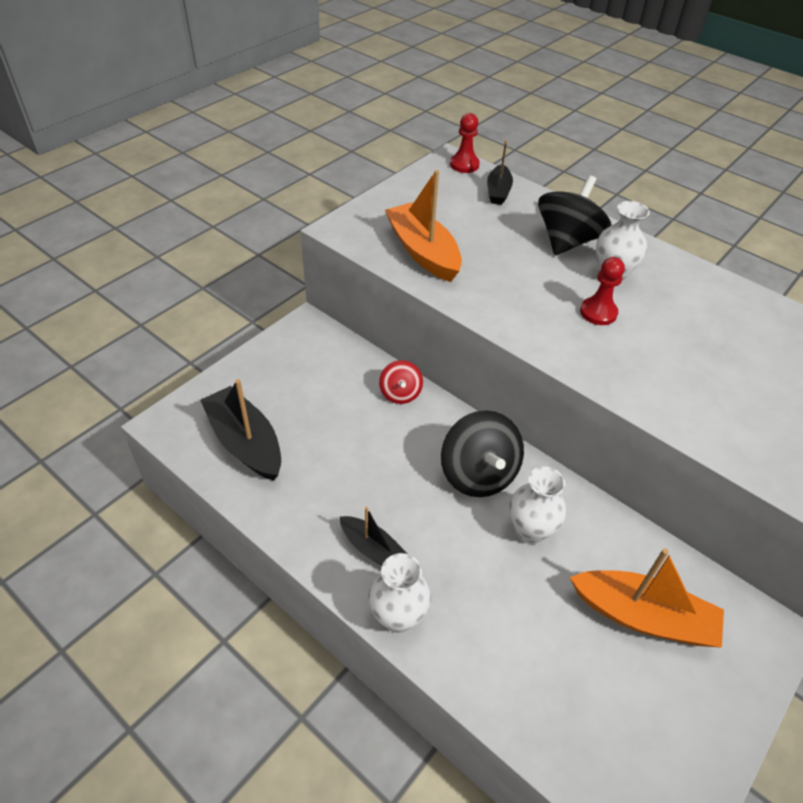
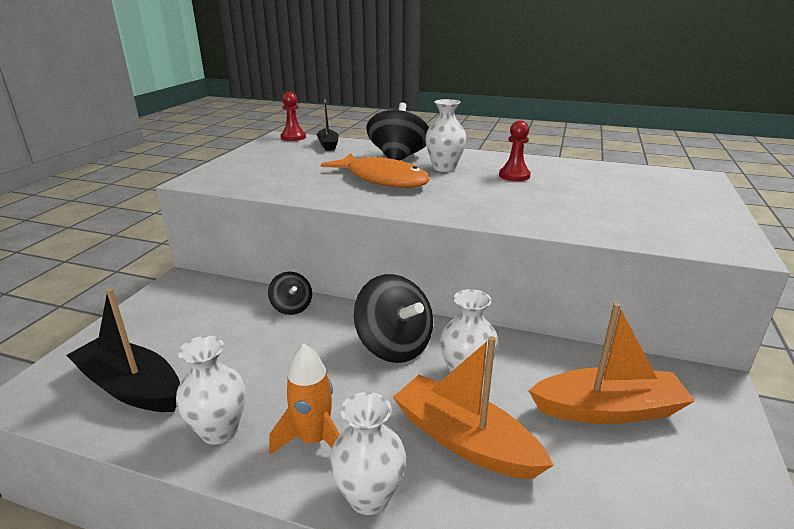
camera: 20 degrees left, 20 degrees down
black boat [340,507,408,566] -> orange rocket [269,344,340,455]
red spinning top [379,360,423,404] -> black spinning top [268,272,312,315]
orange boat [385,170,462,282] -> orange boat moved to [393,336,554,479]
red pawn [580,257,625,325] -> red pawn moved to [499,120,531,181]
none -> white vase [176,336,246,445]
none -> orange fish [321,153,430,188]

